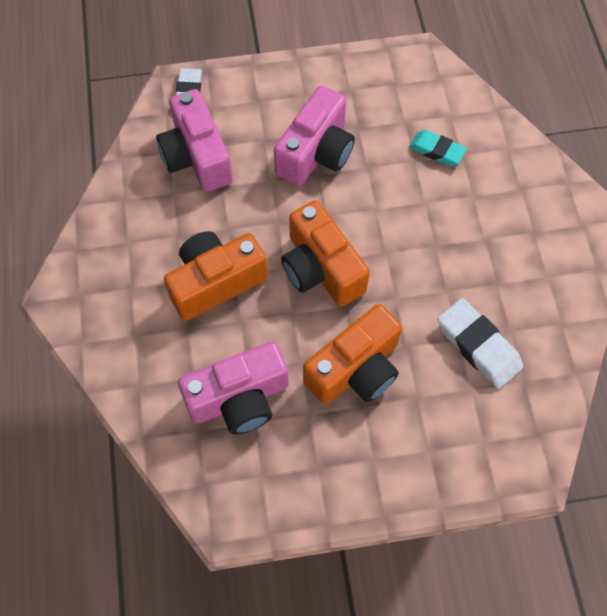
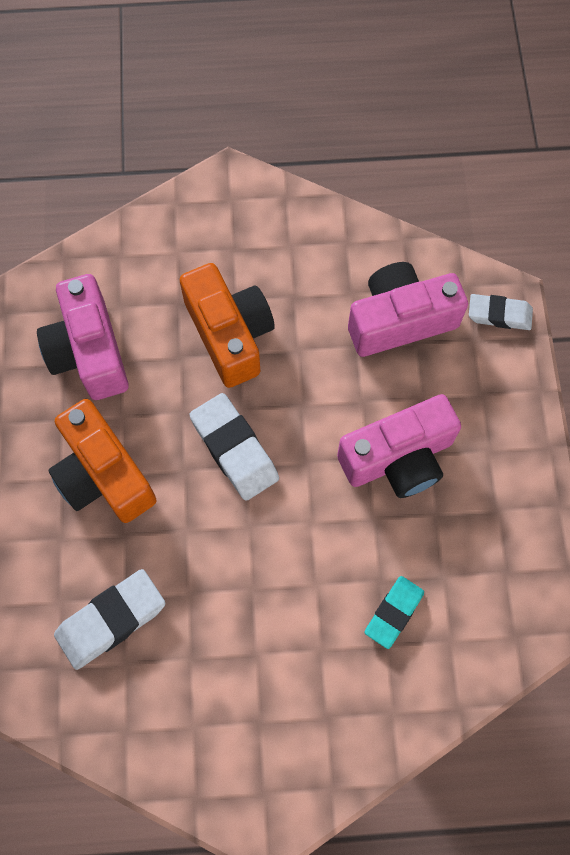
camera: 95 degrees right, 5 degrees up
pink camera [274,86,355,186] -> pink camera turned 60 degrees counterclockwise [337,394,461,498]
orange camera [281,200,370,307] -> white eraser [190,393,279,501]

